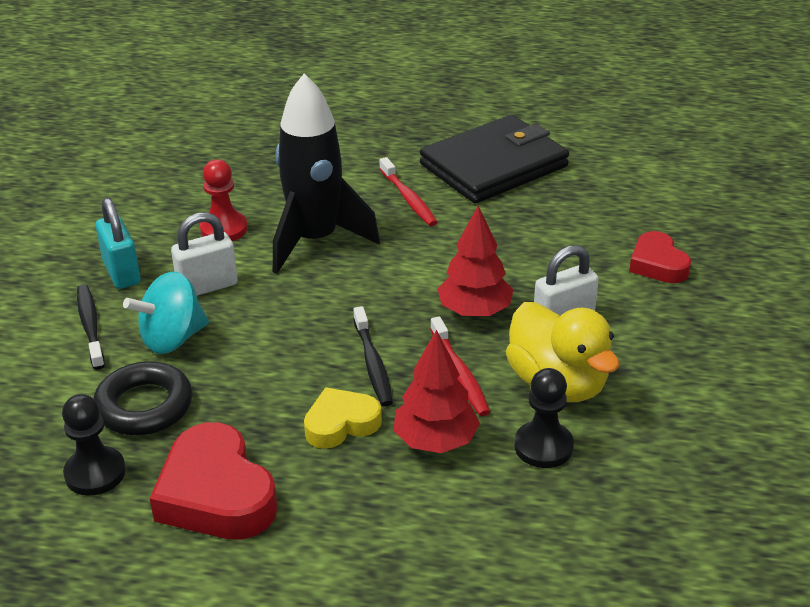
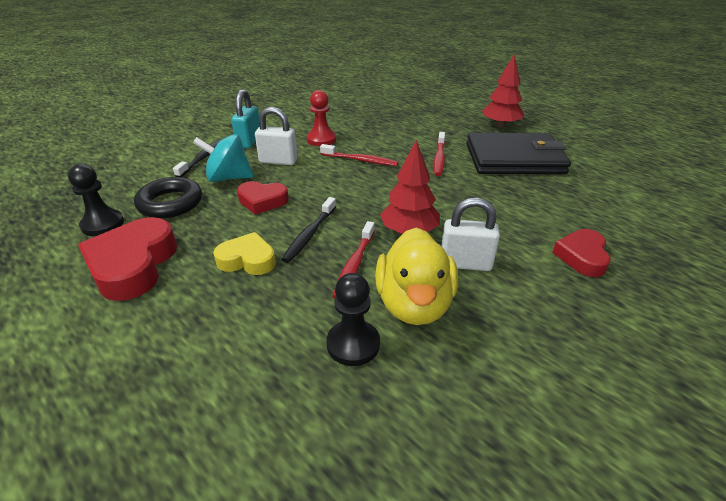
camera: 35 degrees right, 0 degrees up
black rocket [273,73,380,274] -> red toothbrush [320,144,399,166]
red tree [394,330,480,453] -> red tree moved to [482,54,524,127]
none -> red heart [237,181,289,215]

